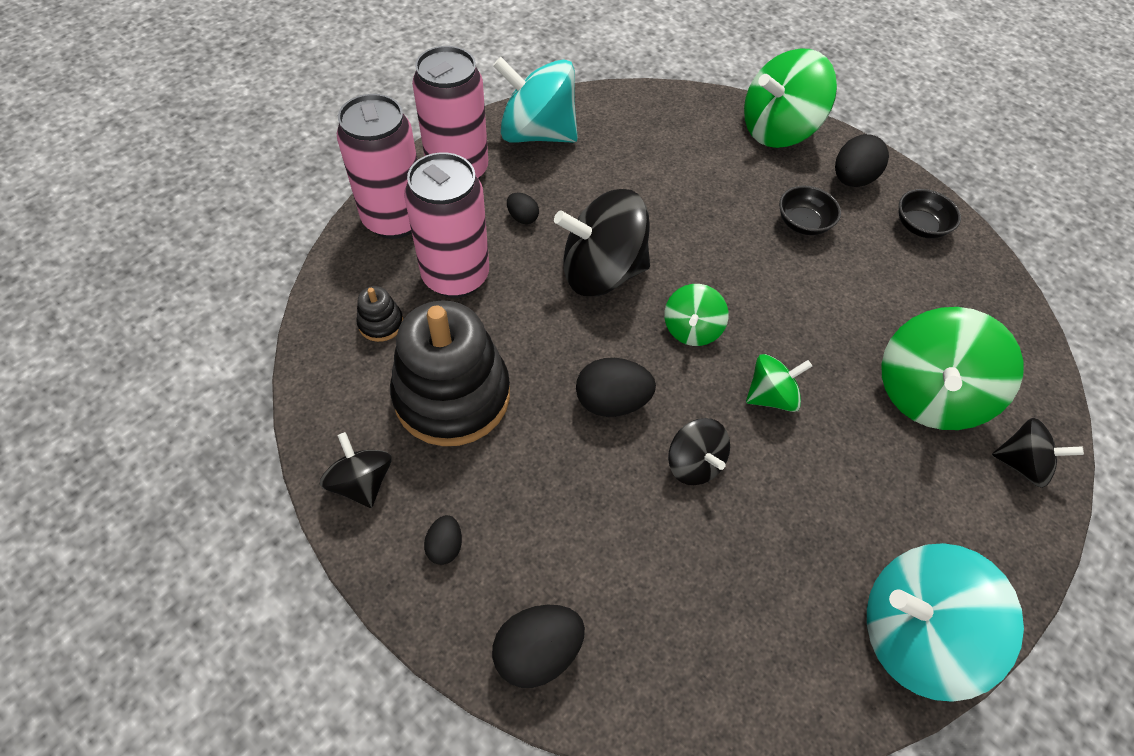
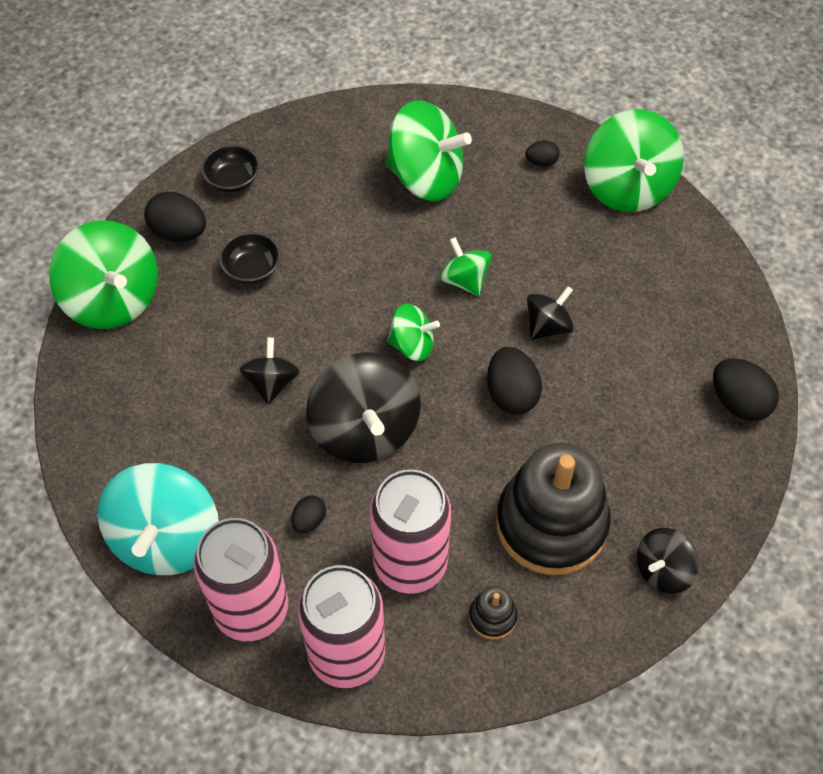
camera: 100 degrees left, 0 degrees up
black egg [424,515,462,565] -> black egg moved to [525,141,560,167]
turquoise spinning top [867,543,1024,702] -> green spinning top [584,109,684,212]
black spinning top [992,418,1084,488] -> black spinning top moved to [239,337,300,404]

